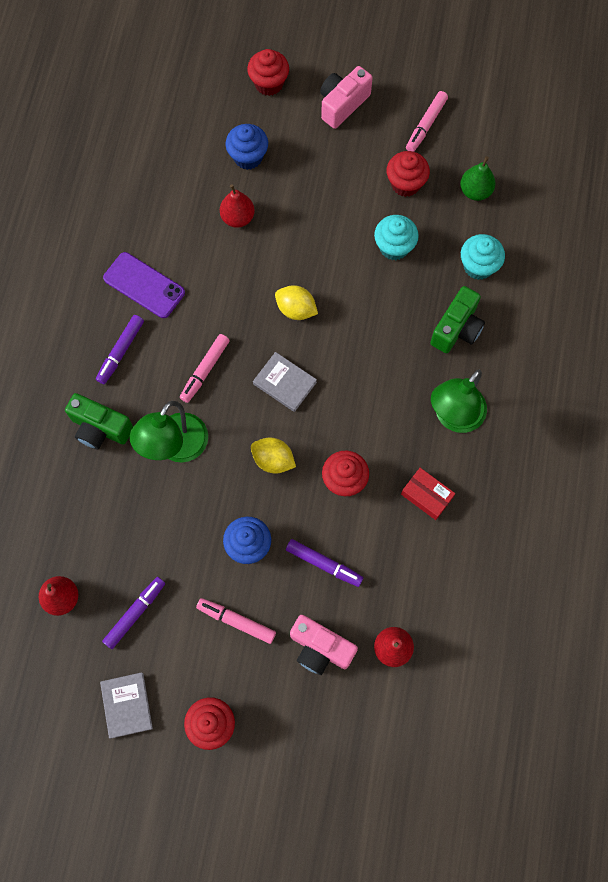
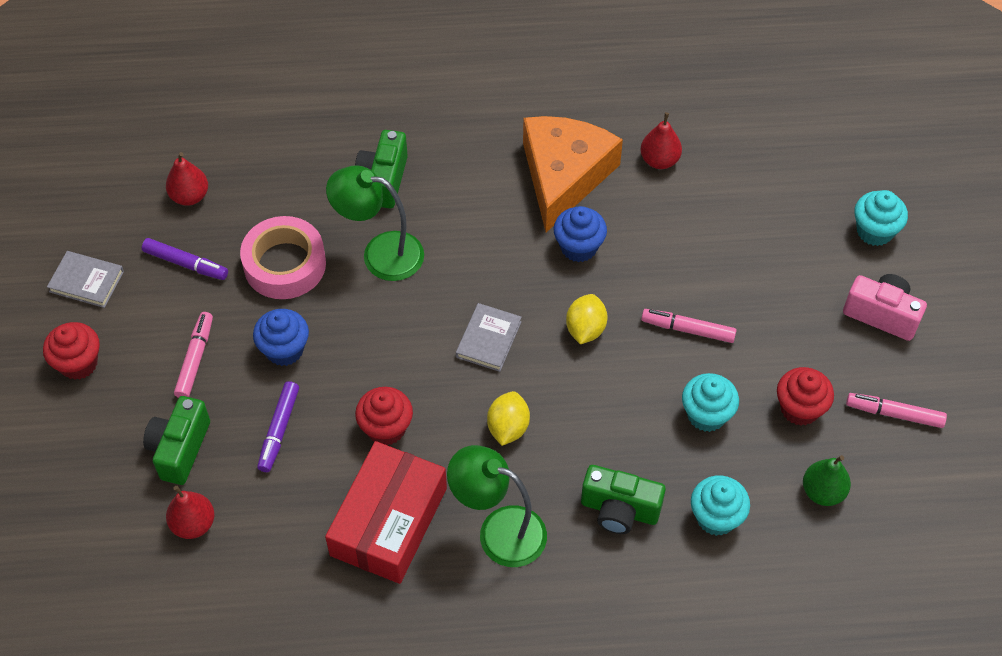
camera: 75 degrees right, 15 degrees down
purple marker [96,315,144,384] -> none
grey book [100,672,153,739] -> grey book turned 45 degrees clockwise [47,251,124,308]
purple phone [103,252,185,318] -> orange cheese [523,116,623,232]
pink marker [180,334,230,403] -> pink marker moved to [641,309,737,343]
red pear [220,184,255,228] -> red pear moved to [640,112,682,169]
blue cupcake [226,124,268,170] -> blue cupcake moved to [554,206,607,262]
red cupcake [247,49,289,96] -> turquoise cupcake [854,190,908,246]
yellow lemon [251,438,296,473] -> yellow lemon moved to [487,391,530,446]
pink camera [290,615,358,675] -> green camera [143,396,210,485]
red box [401,468,455,520] -> red box [325,441,447,584], size x2.07
none -> pink tape [240,216,326,299]

